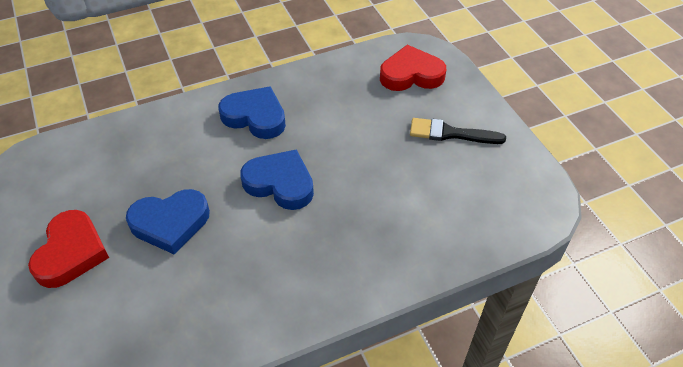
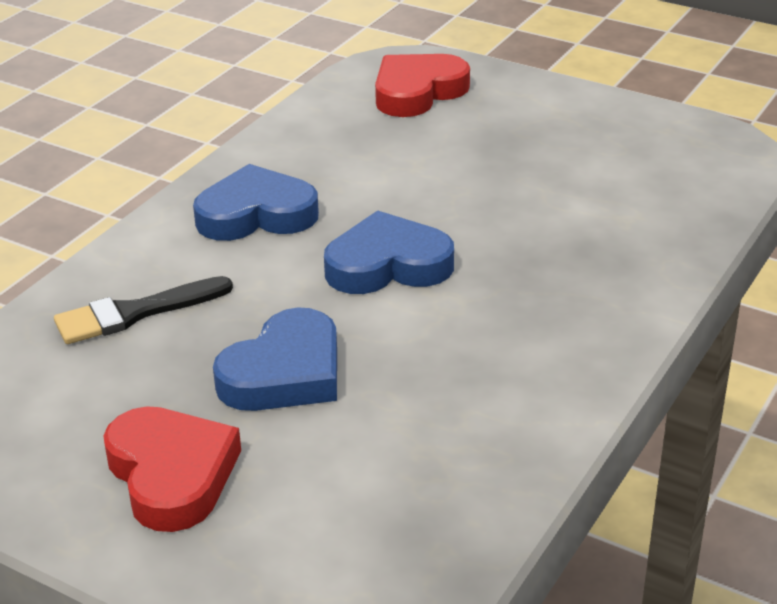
camera: 35 degrees left, 15 degrees down
black brush [410,118,506,144] -> black brush moved to [54,276,233,344]

